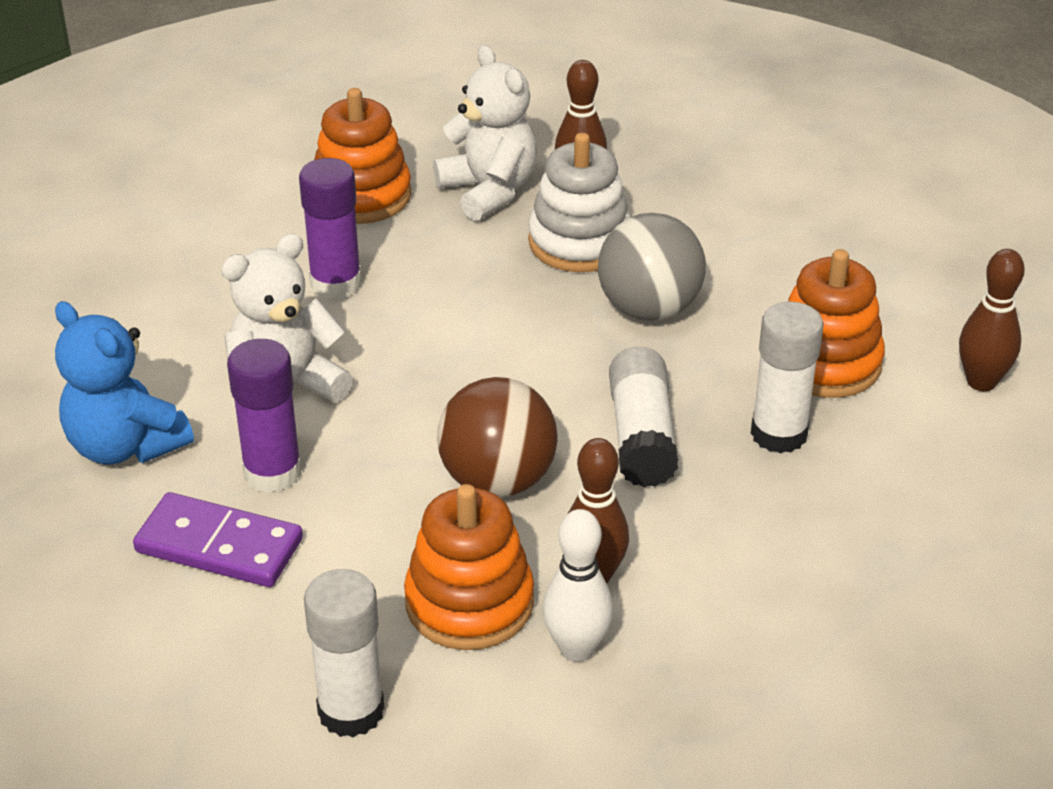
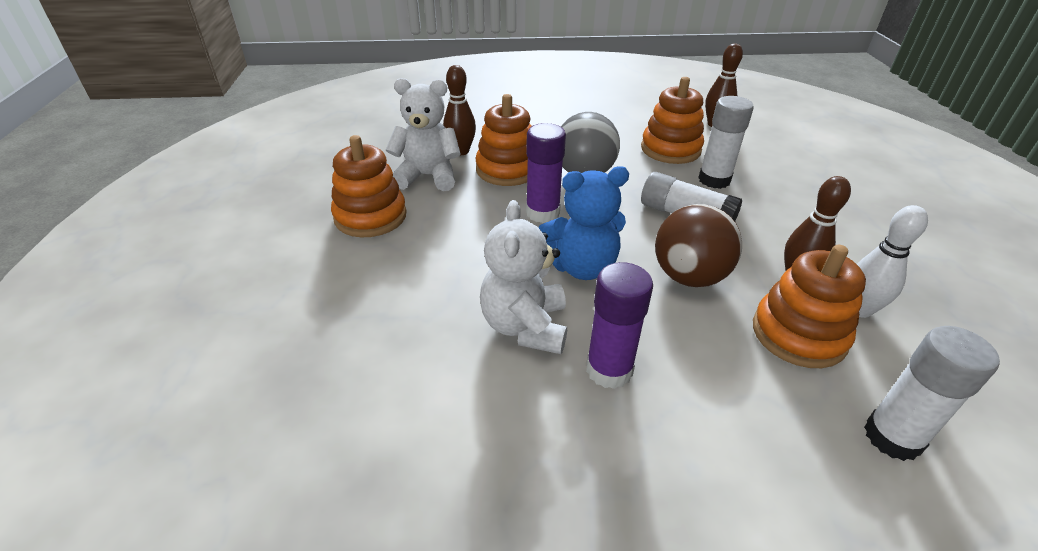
camera: 55 degrees left, 0 degrees up
blue teddy bear [55,301,194,464] -> blue teddy bear moved to [539,166,629,280]
purple domino [133,492,303,587] -> none
purple glue stick [299,158,362,299] -> purple glue stick moved to [526,123,566,223]
white stacking toy [528,133,630,272] -> orange stacking toy [475,94,531,186]

